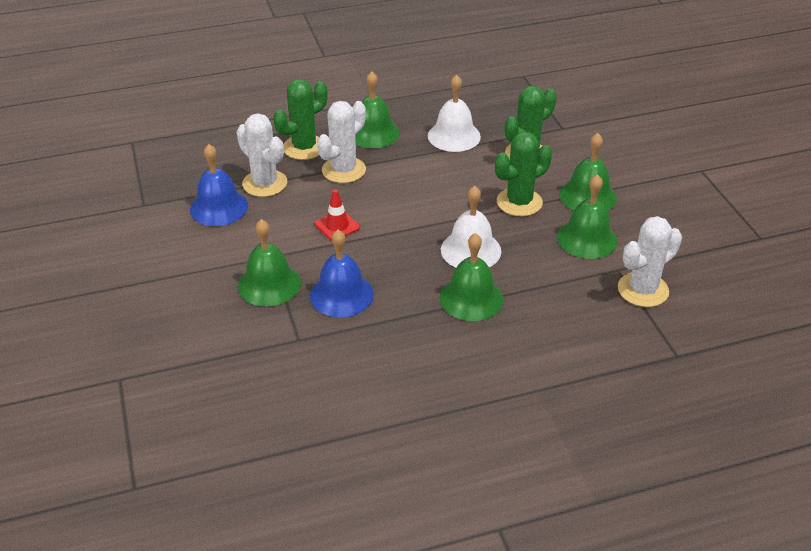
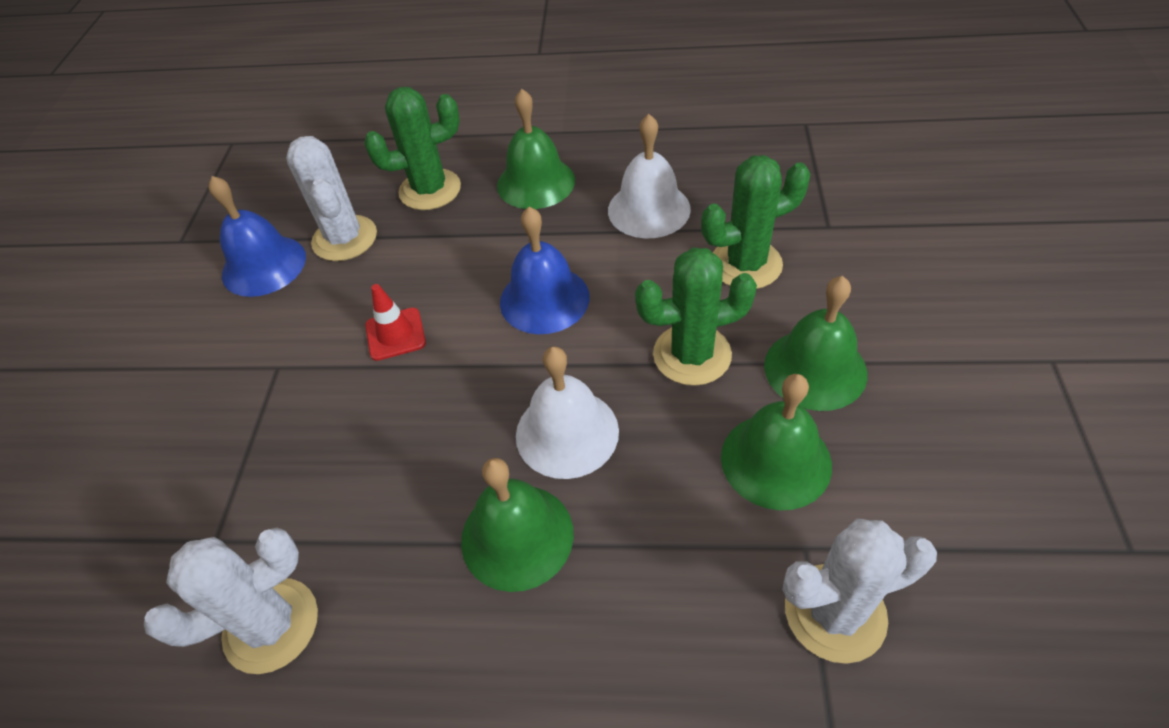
camera: 25 degrees right, 10 degrees up
green bell [238,219,301,307] -> none
blue bell [310,230,374,317] -> blue bell moved to [500,207,590,334]
white cactus [317,101,366,183] -> white cactus moved to [144,528,318,674]

